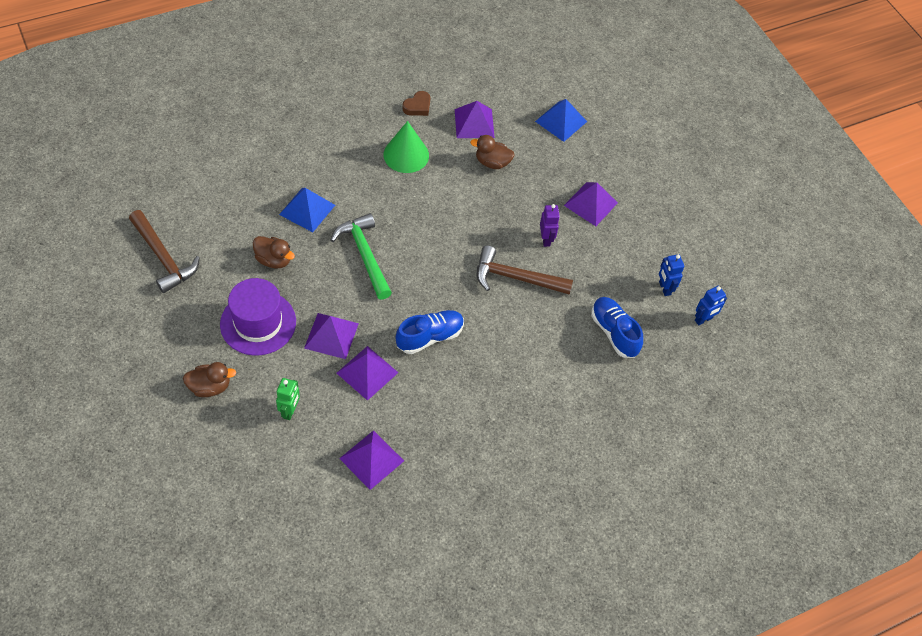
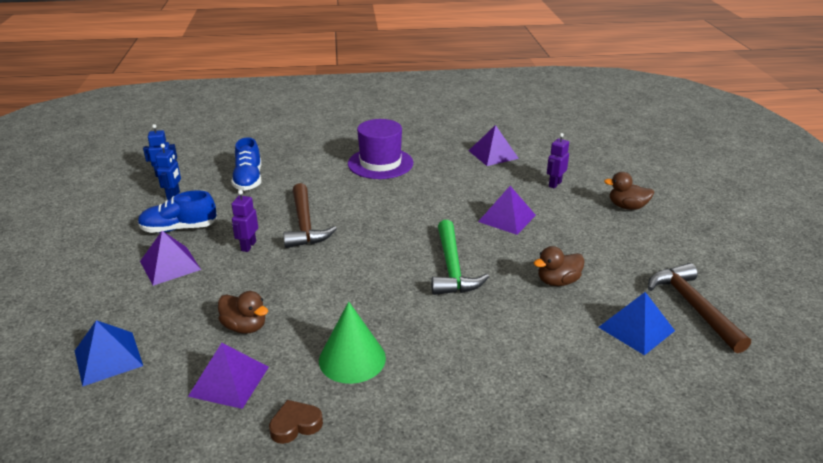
camera: 155 degrees left, 25 degrees down
purple hat [220,278,296,356] -> purple hat moved to [348,119,413,179]
brown duck [253,236,295,268] -> brown duck turned 75 degrees counterclockwise [534,246,585,286]
green robot [276,378,300,420] -> purple robot [547,133,569,189]
blue pyramid [279,188,335,232] -> blue pyramid moved to [598,292,675,355]
purple pyramid [337,346,399,401] -> none
blue shoe [396,310,464,354] -> blue shoe moved to [138,190,217,233]
brown hammer [477,245,573,295] -> brown hammer turned 45 degrees clockwise [283,183,337,248]

